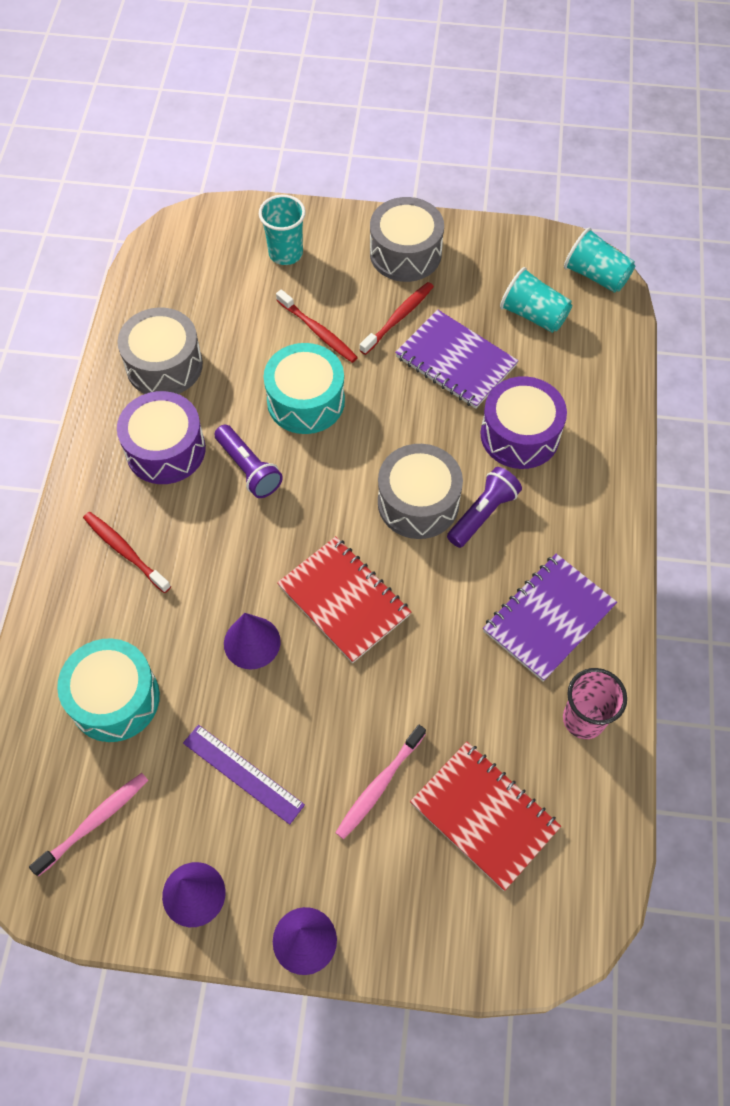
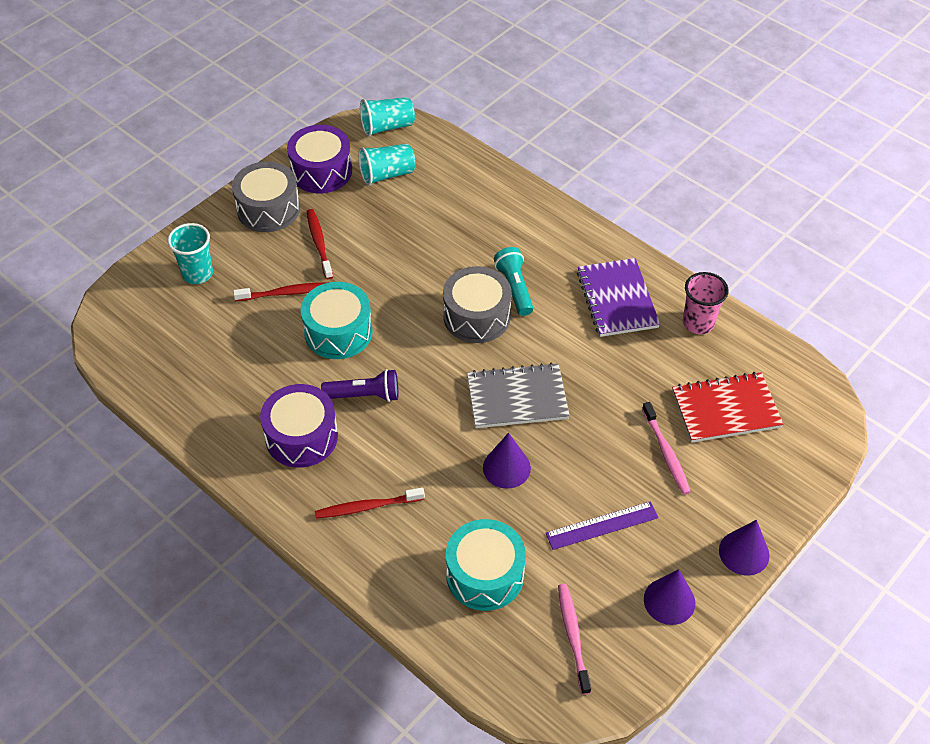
camera: 55 degrees left, 10 degrees down
grey drum [117,308,203,394] -> none
red notebook [277,536,411,663] -> grey notebook [467,363,570,428]
purple notebook [395,310,518,409] -> none
purple flashlight [447,467,522,548] -> turquoise flashlight [494,247,534,316]
purple drum [481,376,567,469] -> purple drum moved to [287,125,352,193]

